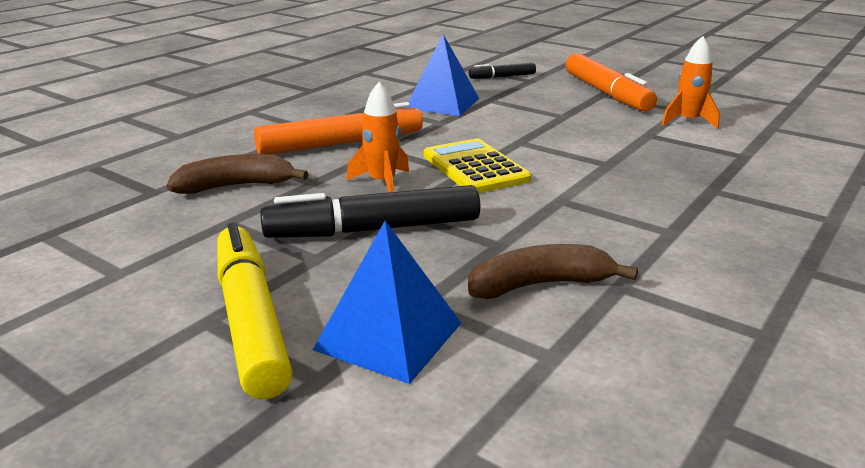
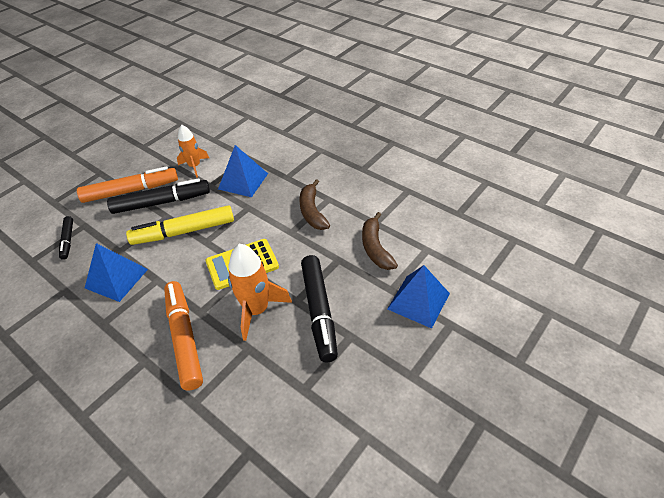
camera: 85 degrees left, 20 degrees up
brown banana [166,154,309,194] -> brown banana moved to [299,179,330,230]
yellow marker [217,222,293,400] -> yellow marker moved to [126,205,234,245]
orange rocket [346,82,409,192] -> orange rocket [228,244,292,341], size x1.52
none -> black marker [107,179,210,214]
none -> blue pyramid [218,145,268,197]

